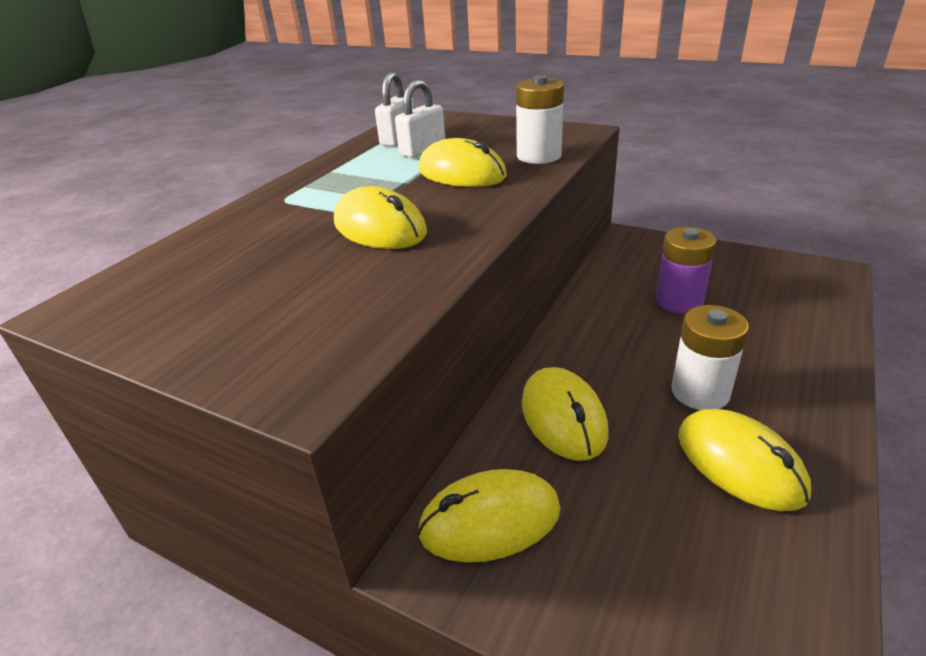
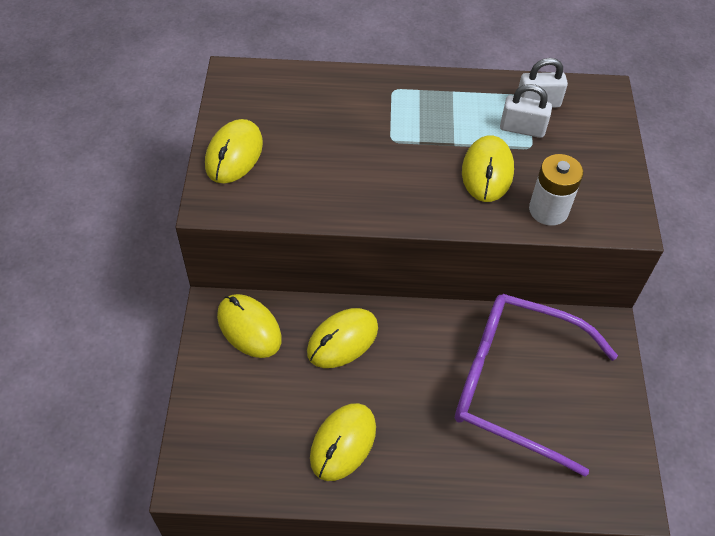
camera: 60 degrees right, 20 degrees up
yellow mouse [334,186,427,249] -> yellow mouse moved to [205,119,263,183]
purple battery [656,227,716,314] -> purple glasses [455,294,618,477]
white battery [672,305,749,410] -> none

